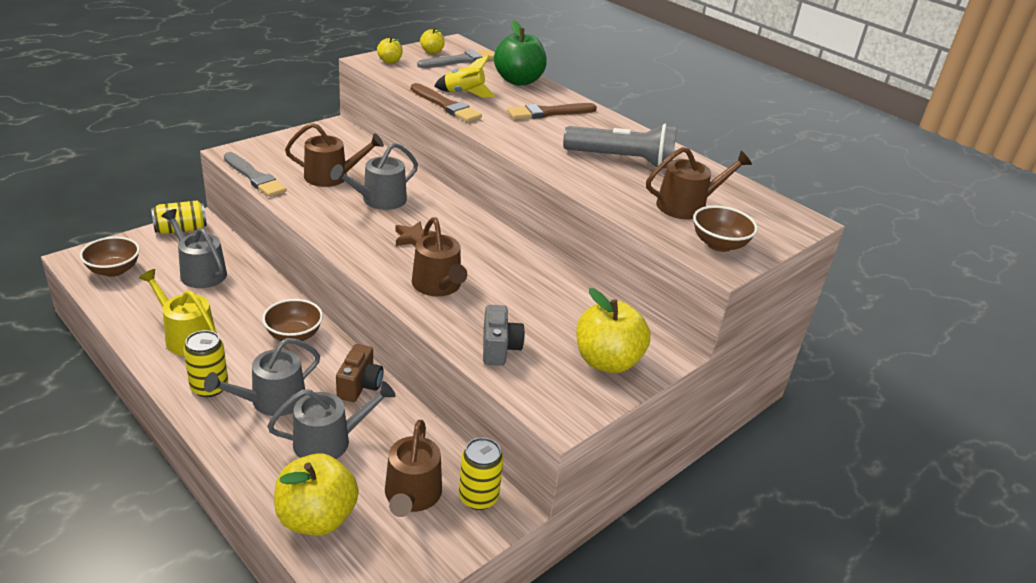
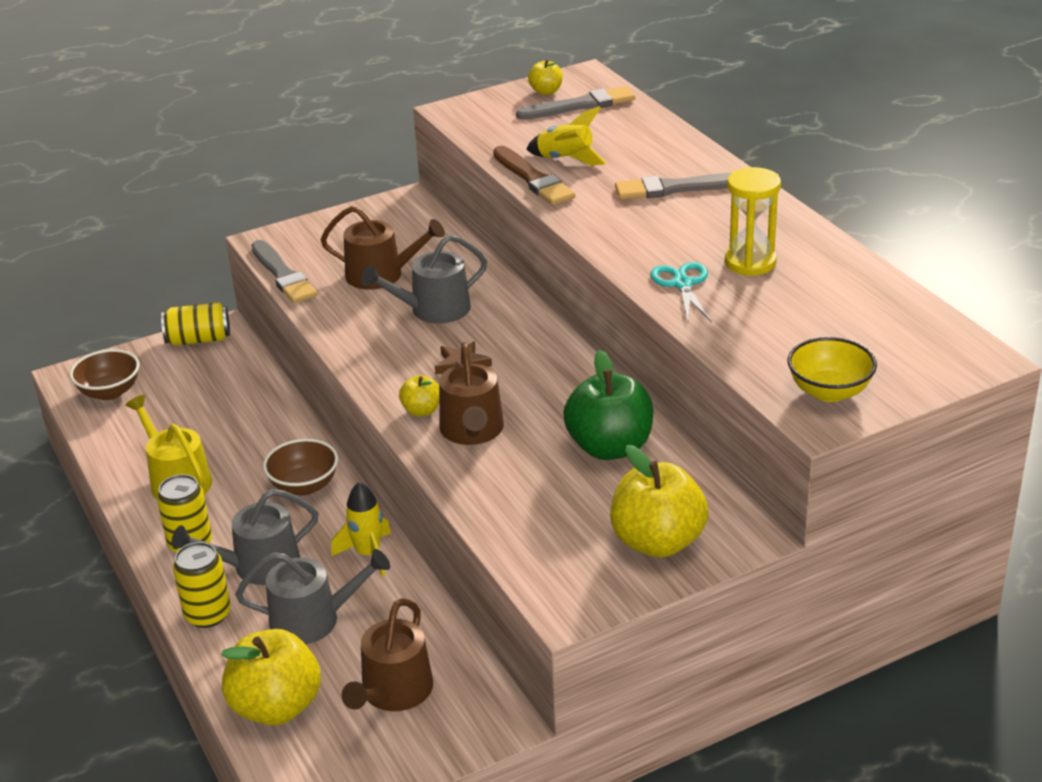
camera: 20 degrees right, 0 degrees up
grey watering can [161,209,227,288] -> none
brown camera [336,344,384,402] -> yellow rocket [331,482,391,577]
yellow apple [377,36,403,63] -> yellow apple moved to [399,375,439,417]
yellow can [459,437,504,510] -> yellow can moved to [173,542,231,628]
grey camera [483,305,525,366] -> none
green apple [494,20,547,85] -> green apple moved to [563,350,653,460]
brown brush [507,103,597,119] -> grey brush [615,173,731,199]
grey flashlight [563,124,677,168] -> yellow hourglass [725,167,781,276]
brown watering can [646,147,752,220] -> none
brown bowl [693,206,758,252] -> yellow bowl [788,337,877,402]
none -> turquoise scissors [650,262,711,322]

